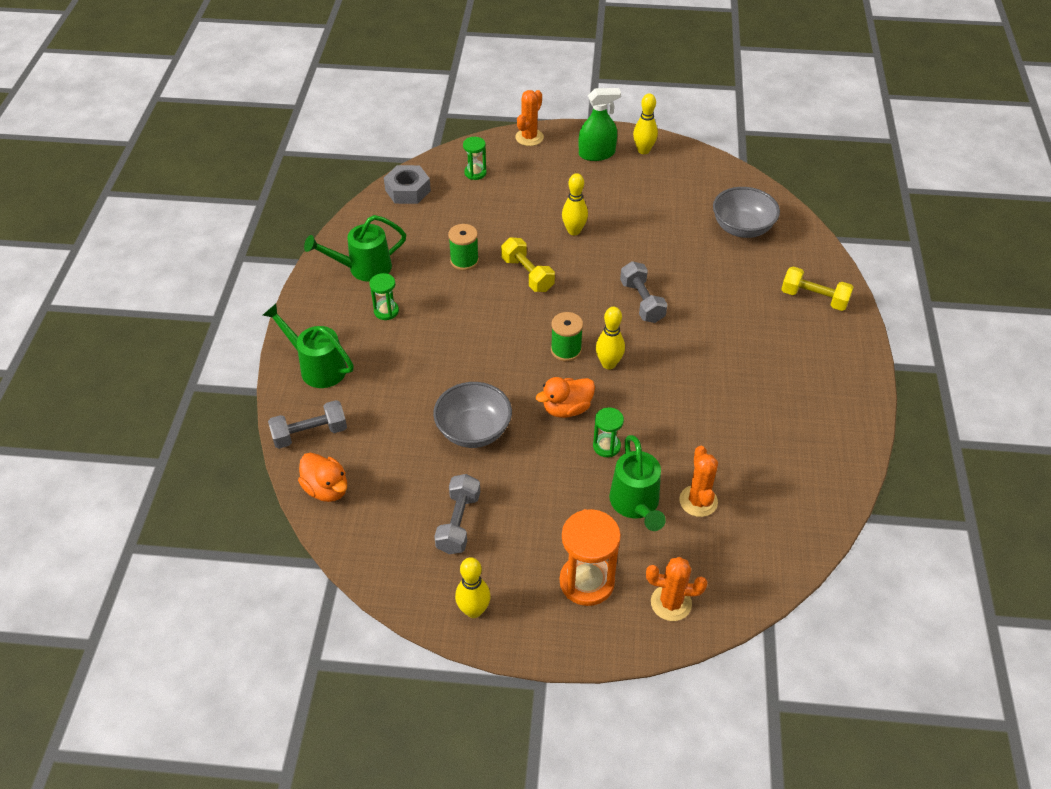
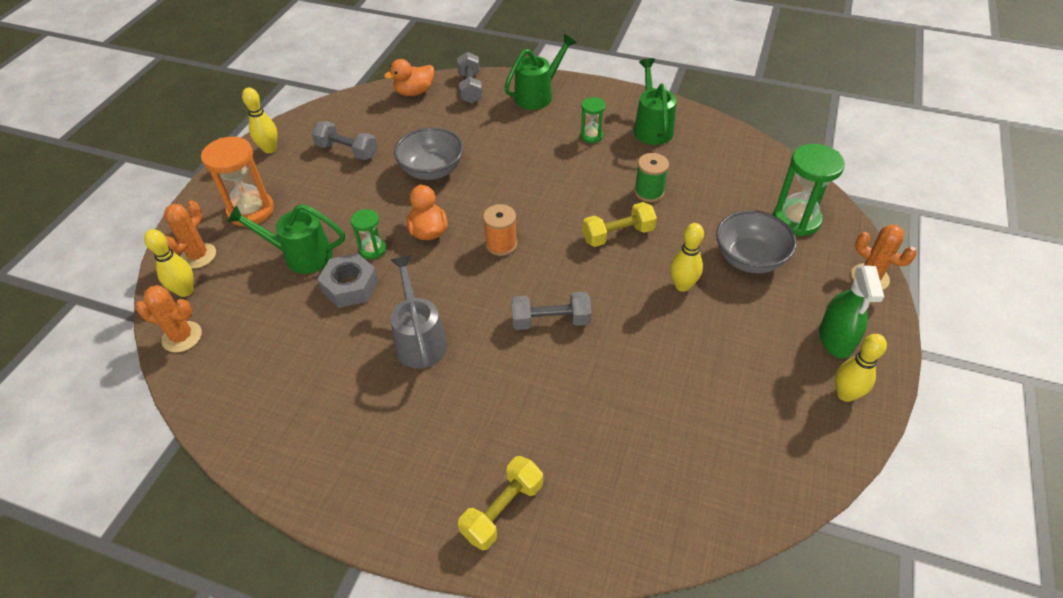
camera: 105 degrees right, 0 degrees up
grey nut [384,165,431,204] -> grey nut moved to [317,253,378,308]
green hourglass [463,137,487,180] -> green hourglass [773,144,845,236], size x1.80
green spool [551,312,583,361] -> orange spool [483,204,517,256]
yellow bowling pin [596,307,625,369] -> yellow bowling pin moved to [144,229,194,297]
orange cactus [679,446,718,517] -> orange cactus moved to [136,285,202,352]
grey bowl [713,187,780,238] -> grey bowl moved to [716,210,797,273]
none -> grey watering can [390,255,447,369]

